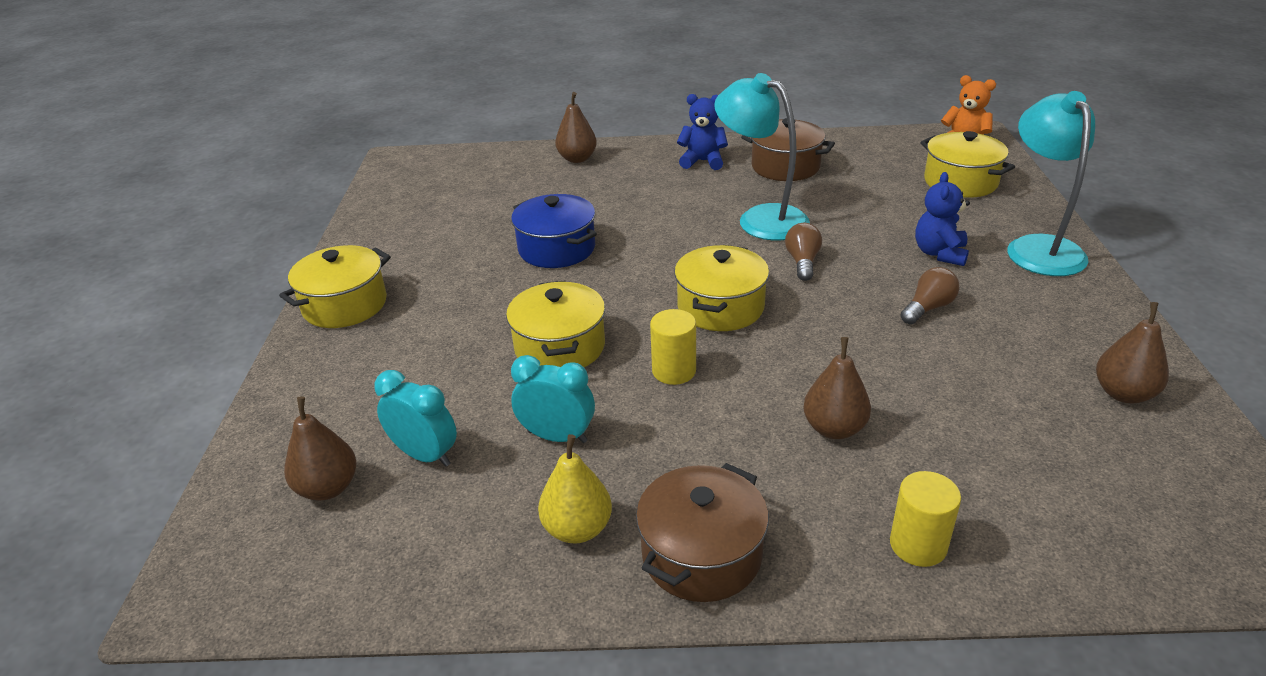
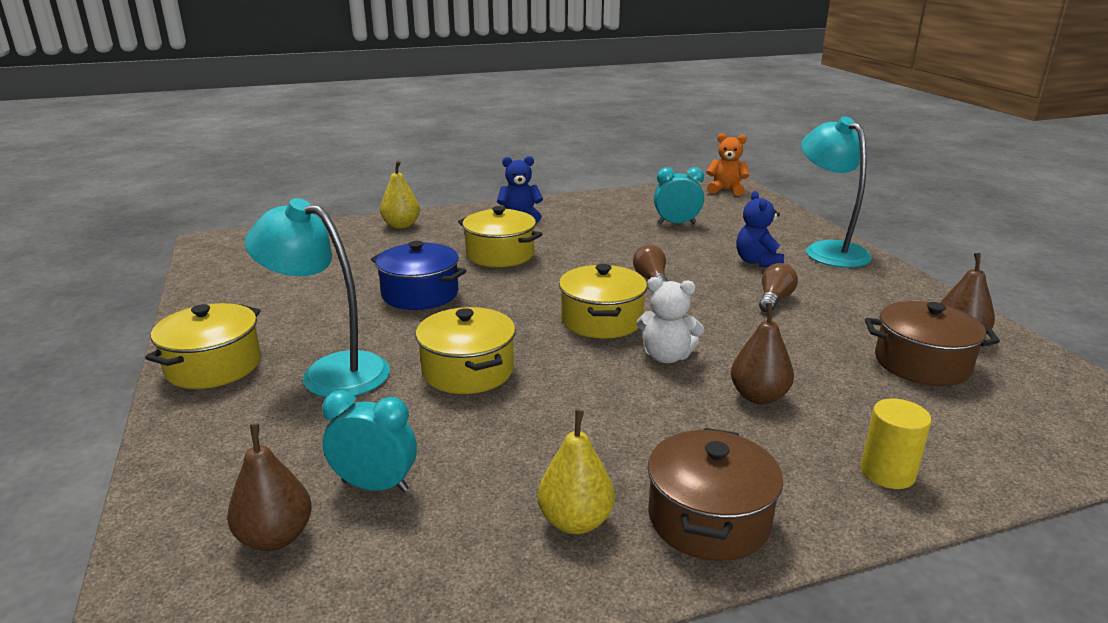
camera: 20 degrees left, 10 degrees down
turquoise clock [511,355,595,443] -> turquoise clock moved to [654,167,704,224]
brown pear [555,92,597,163] -> yellow pear [380,161,420,229]
yellow cylinder [650,309,696,385] -> none
turquoise lamp [714,73,810,240] -> turquoise lamp moved to [245,198,390,397]
brown pot [741,118,835,181] -> brown pot moved to [865,301,1000,386]
yellow pot [920,131,1015,198] -> yellow pot moved to [458,206,542,267]
none -> white teddy bear [636,277,704,363]

